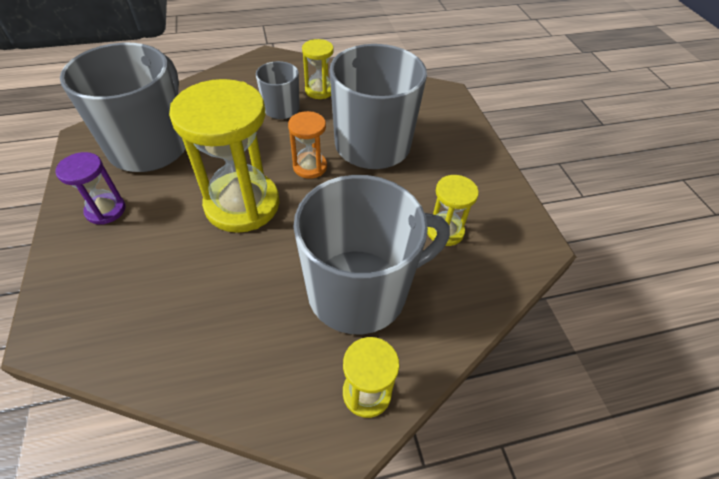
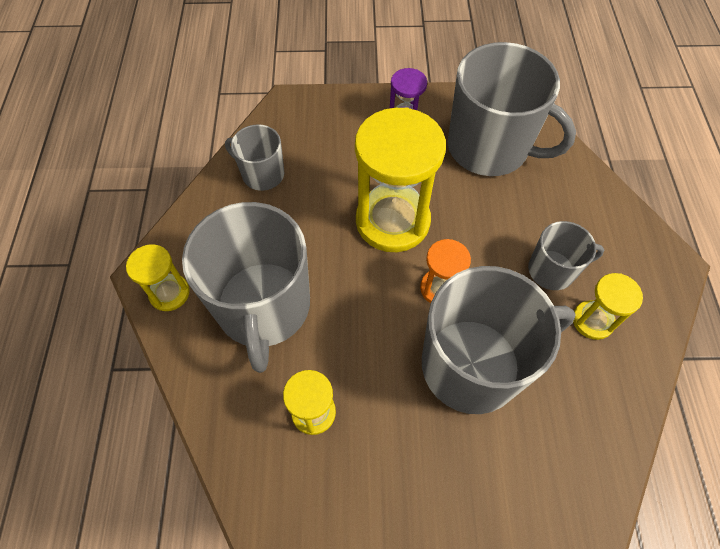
camera: 105 degrees right, 10 degrees up
none -> grey mug [225,124,284,191]

